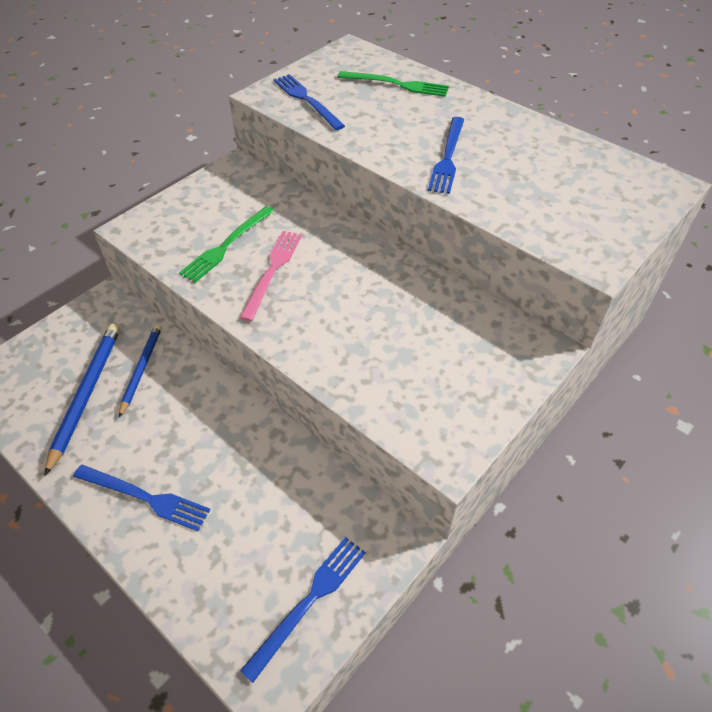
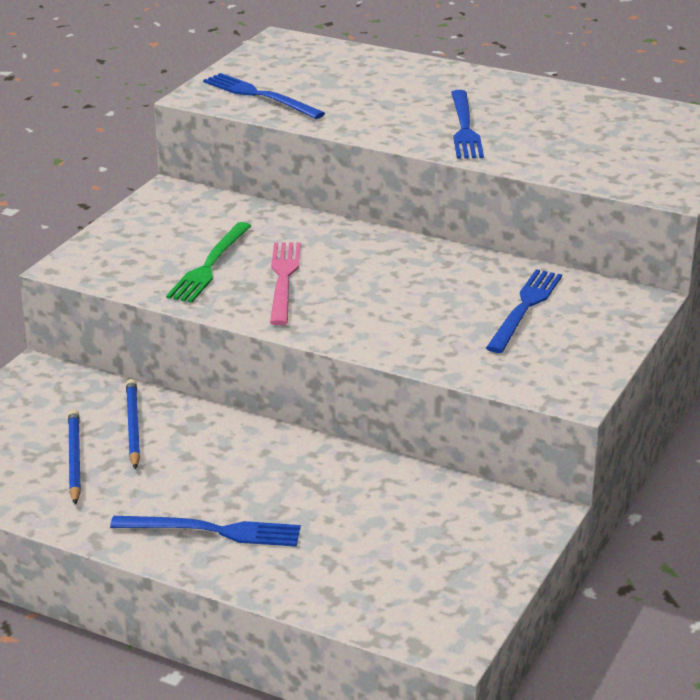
camera: 15 degrees left, 20 degrees down
blue pencil [44,323,120,476] -> blue pencil [68,409,81,505], size x0.66
blue fork [240,537,366,683] -> blue fork moved to [486,269,562,353]
green fork [338,71,449,97] -> none

